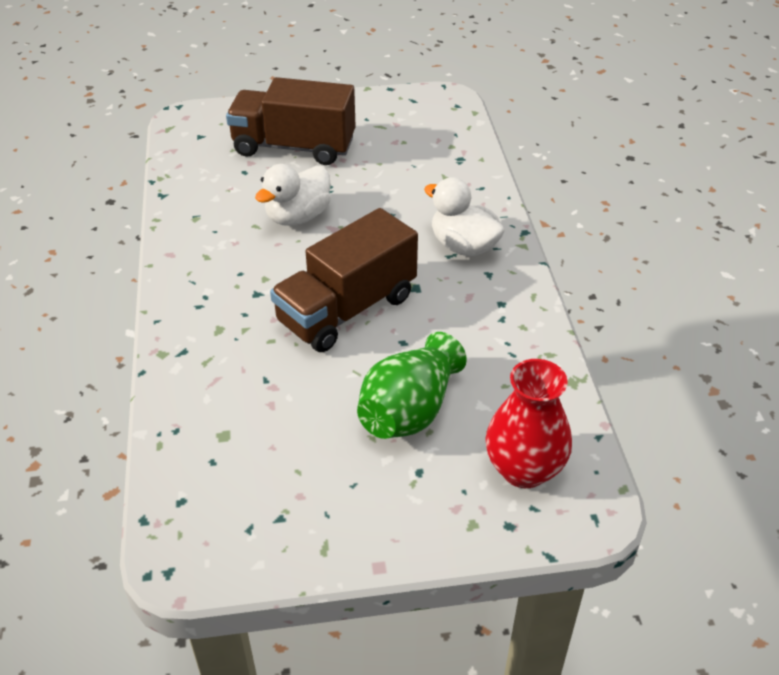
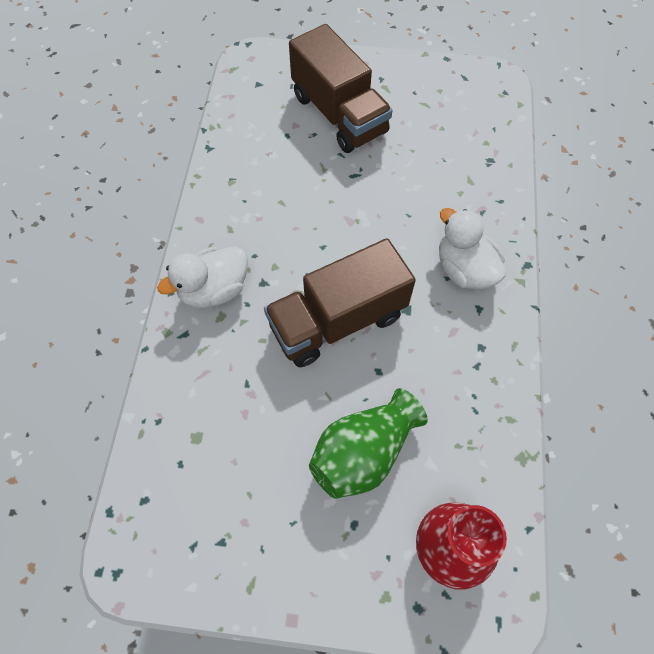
camera: 15 degrees right, 20 degrees up
brown truck [226,77,356,165] -> brown truck turned 150 degrees counterclockwise [289,24,393,153]
white duck [255,164,331,226] -> white duck moved to [157,246,248,308]

